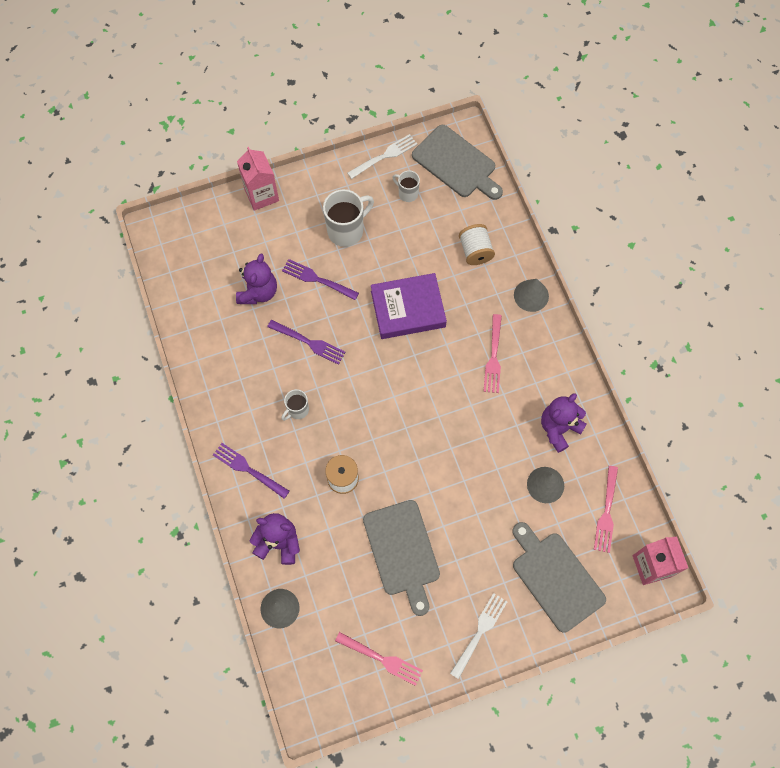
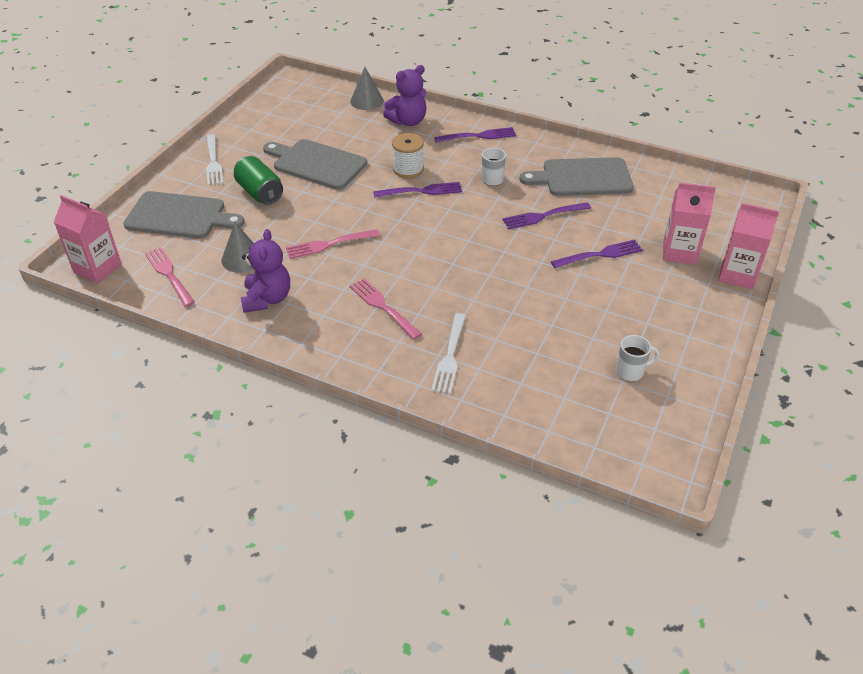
camera: 135 degrees right, 25 degrees down
purple teddy bear [236,254,277,304] -> none
white mug [323,189,374,247] -> none
pink fork [335,632,423,686] -> pink fork moved to [286,229,380,259]
white fork [347,134,417,179] -> white fork moved to [431,313,466,394]
purple book [371,273,447,339] -> none
grey cutting board [412,125,503,200] -> grey cutting board moved to [519,157,634,196]
white spool [459,224,495,265] -> none
grey cone [514,279,549,312] -> none
none -> green can [234,156,283,205]
none -> purple fork [373,182,462,198]
none -> pink carton [663,183,716,265]

